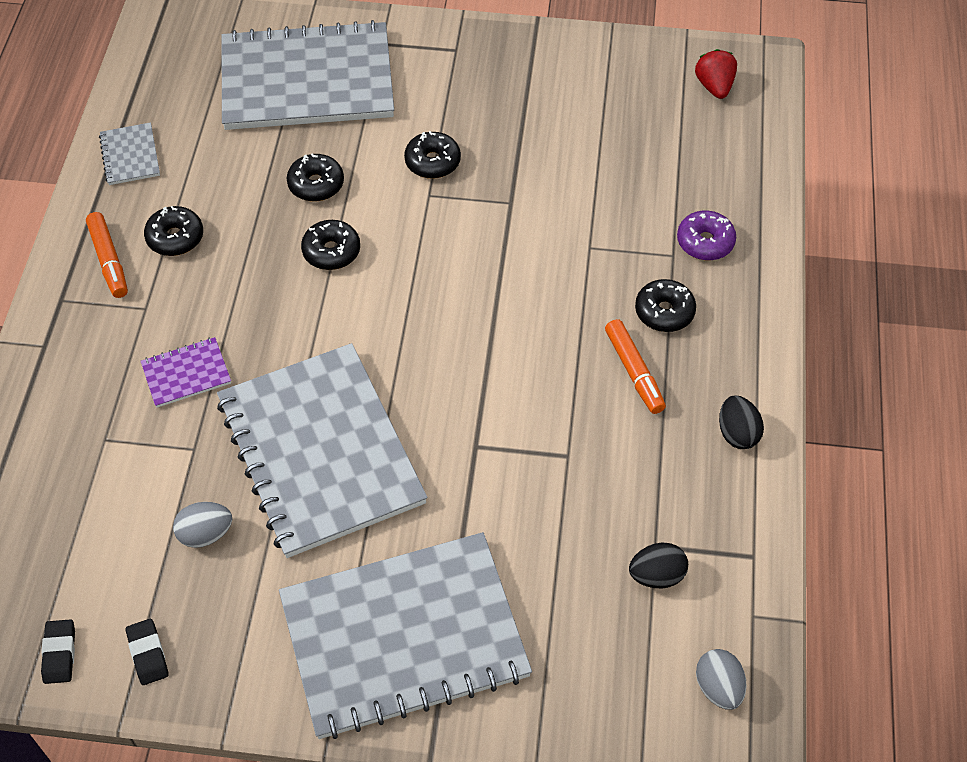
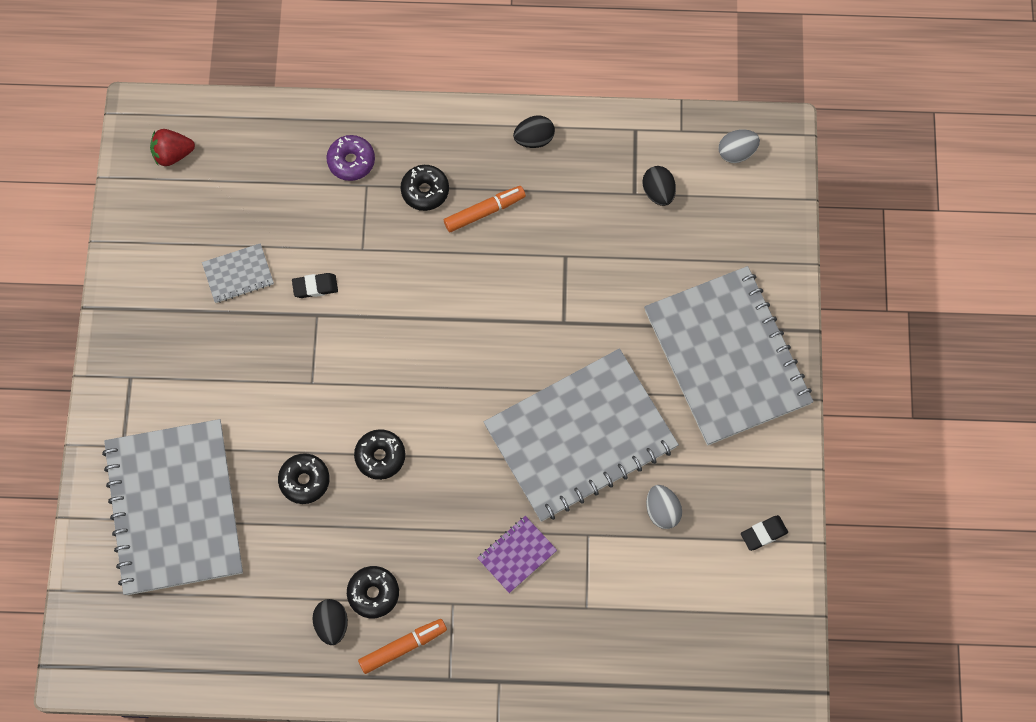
camera: 95 degrees left, 15 degrees up
black eraser [41,619,75,684] -> black eraser moved to [292,273,338,298]
grey notebook [99,122,160,185] -> grey notebook moved to [202,243,274,303]
purple notebook [141,337,231,408] -> purple notebook turned 75 degrees clockwise [478,516,557,593]
black donut [404,131,461,179] -> none
none -> black egg [312,599,348,645]

